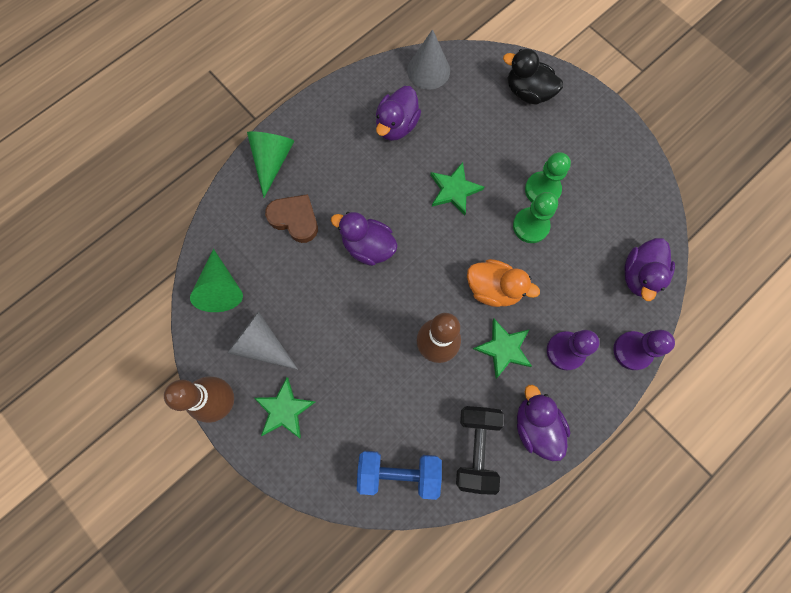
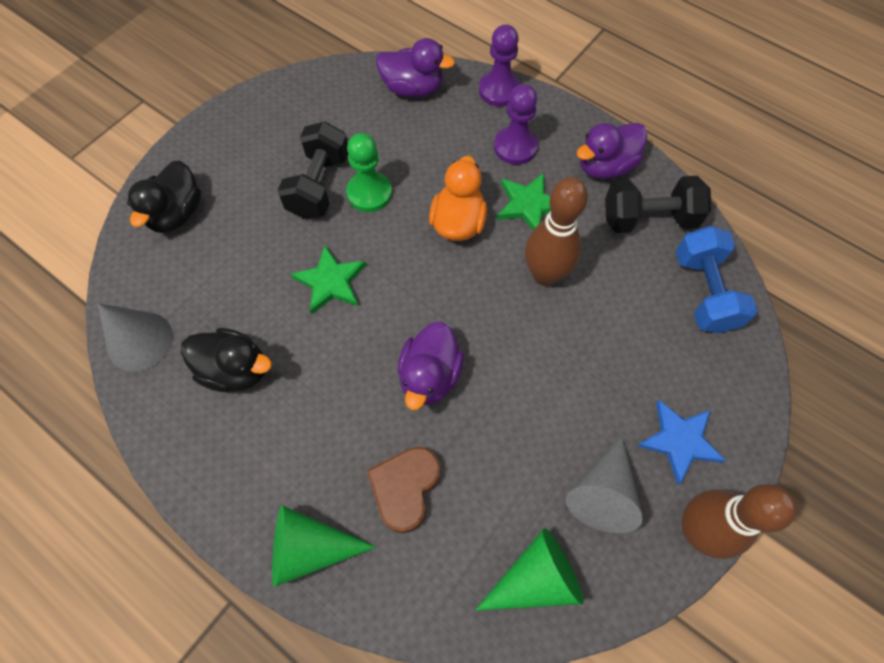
camera: 100 degrees left, 10 degrees down
green star [254,377,315,438] -> blue star [637,400,726,485]
purple duck [376,86,421,141] -> black duck [181,328,272,392]
green pawn [525,152,571,202] -> black dumbbell [277,121,348,219]

